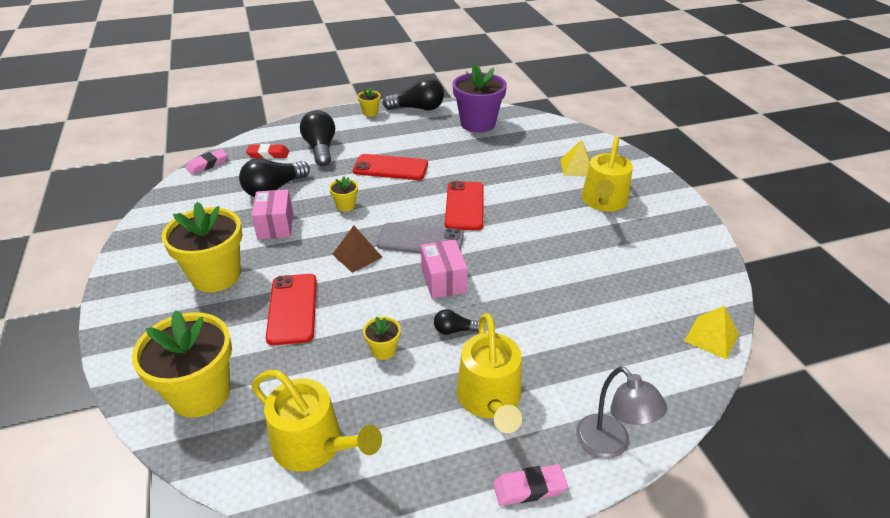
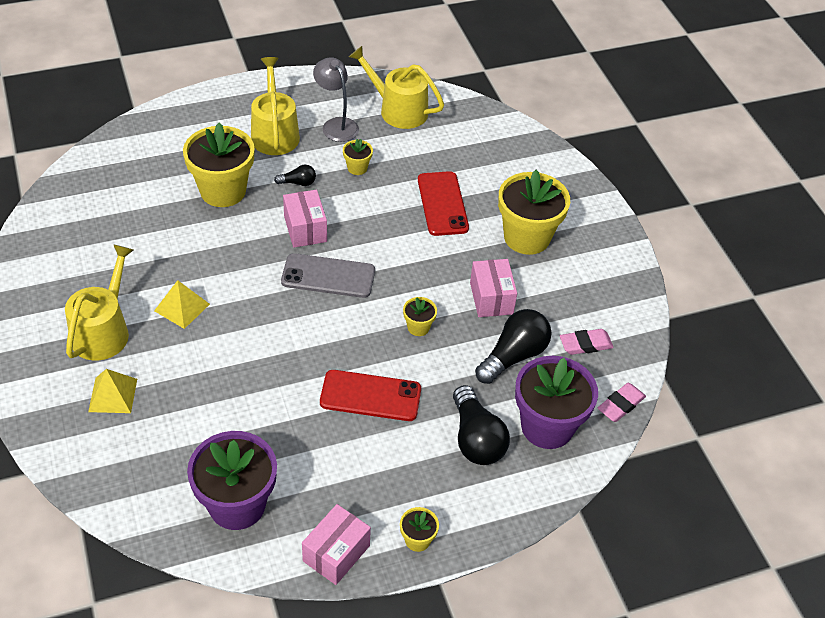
camera: 175 degrees right, 10 degrees up
yellow flower pot [132,310,232,418] -> yellow flower pot moved to [183,122,255,207]
red eraser [246,144,289,159] -> purple flower pot [515,356,598,449]
brown pyramid [332,225,382,273] -> none
black light bulb [382,77,444,110] -> pink box [302,504,371,585]
red phone [445,181,483,230] -> none
pink eraser [493,464,568,506] -> pink eraser moved to [560,329,614,355]
grey lamp [576,367,667,459] -> grey lamp moved to [313,57,359,142]
yellow pyramid [684,306,739,360] -> yellow pyramid moved to [154,280,210,329]

